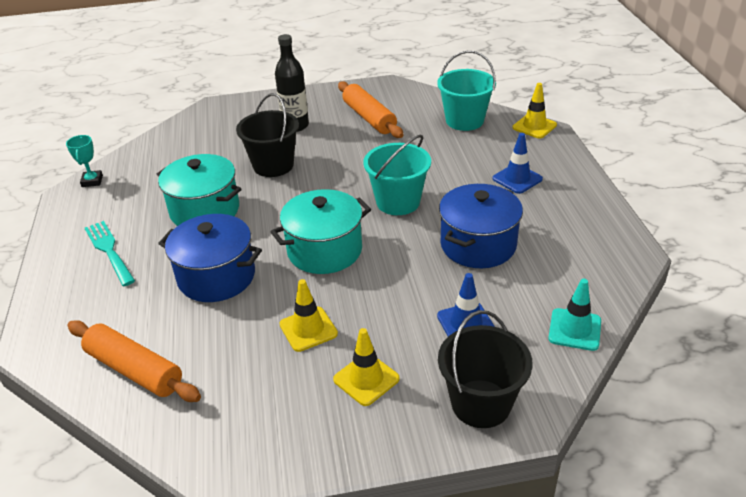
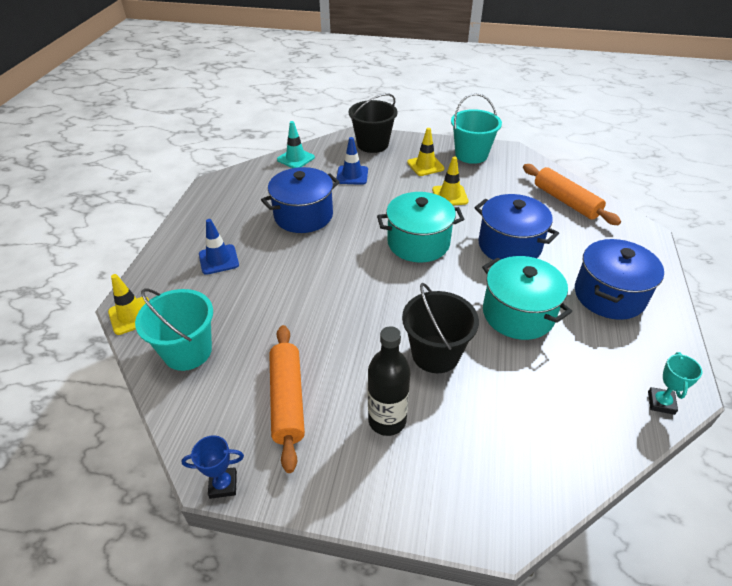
camera: 160 degrees left, 5 degrees up
turquoise fork [85,221,135,286] -> blue pot [575,239,664,320]
turquoise bucket [363,135,431,215] -> turquoise bucket moved to [451,93,502,164]
none -> blue trophy [182,435,244,499]

